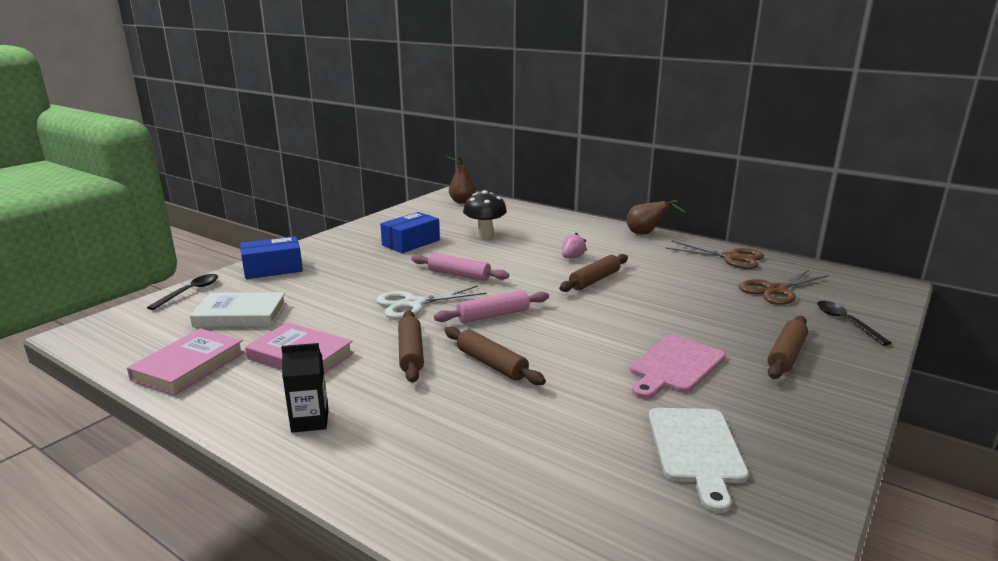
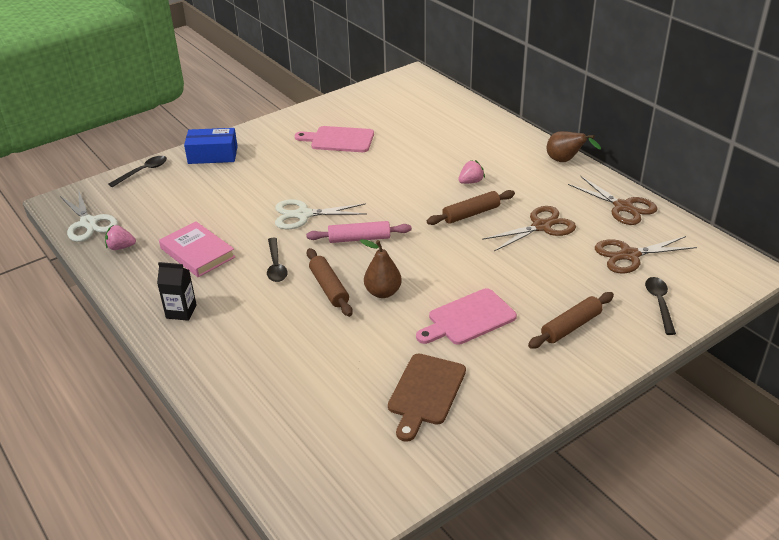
camera: 20 degrees right, 15 degrees up
pink book [127,328,245,395] -> pink strawberry [105,225,136,250]
white book [190,292,287,327] -> none
blue box [380,212,440,253] -> pink cutting board [295,126,374,152]
brown rolling pin [398,311,424,383] -> black spoon [267,238,287,282]
pink rolling pin [411,253,509,281] -> none
brown pear [448,156,476,204] -> brown pear moved to [360,239,402,298]
black mushroom [463,190,507,239] -> none
white cutting board [648,408,749,513] -> brown cutting board [388,353,466,442]
none -> white scissors [60,189,118,242]
none -> brown scissors [482,206,576,251]

